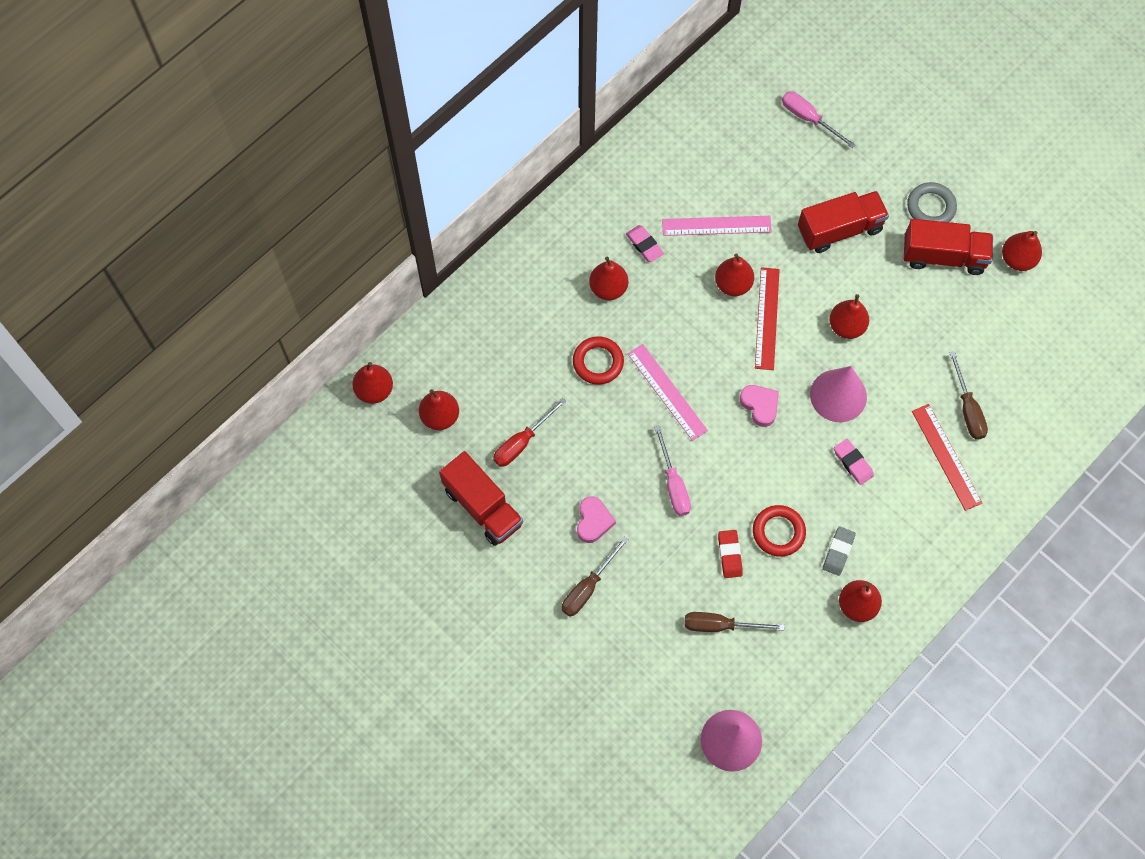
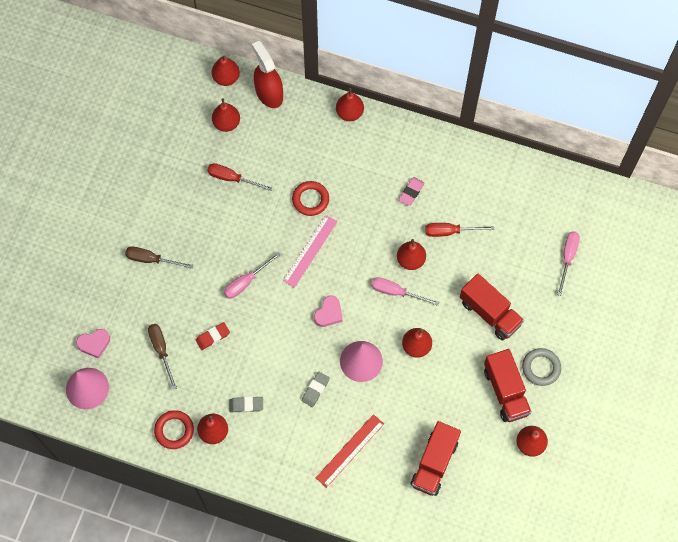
camera: 65 degrees right, 0 degrees up
red truck [439,451,523,546] -> red truck moved to [410,421,461,496]
pink heart [577,496,616,543] -> pink heart moved to [76,329,110,359]
red pear [589,257,628,300] -> red pear moved to [336,88,364,121]
pink ruler [662,216,772,236] -> red screwdriver [425,223,494,237]
red ring [753,505,806,557] -> red ring moved to [154,410,194,449]
red ruler [755,267,780,370] -> pink screwdriver [371,277,439,306]
pink eraser [834,439,874,485] -> grey eraser [302,372,330,407]
brown screwdriver [949,351,988,440] -> none
none -> red spray bottle [252,41,283,108]

